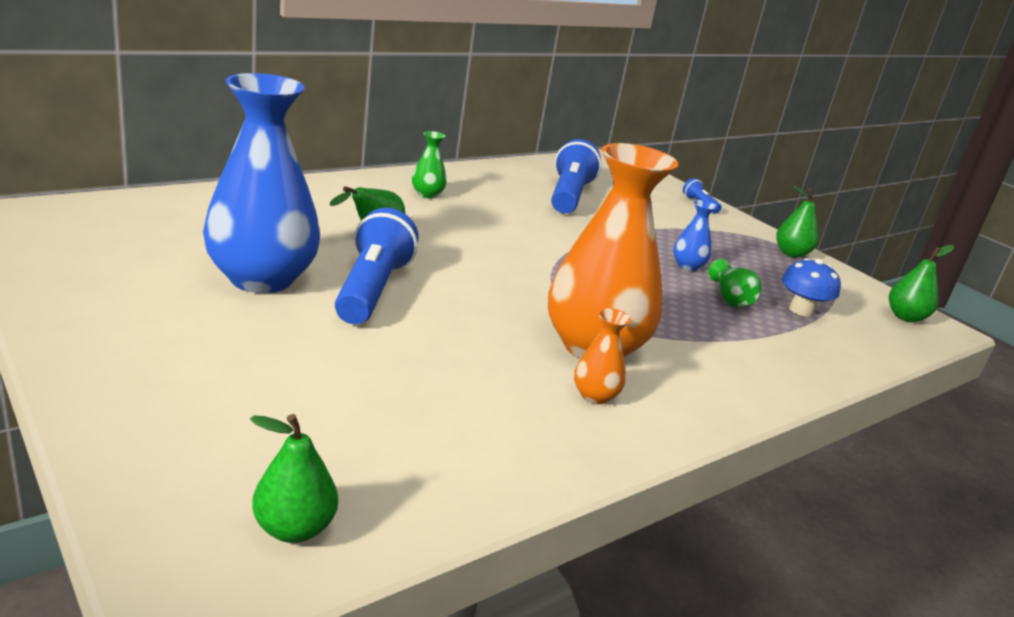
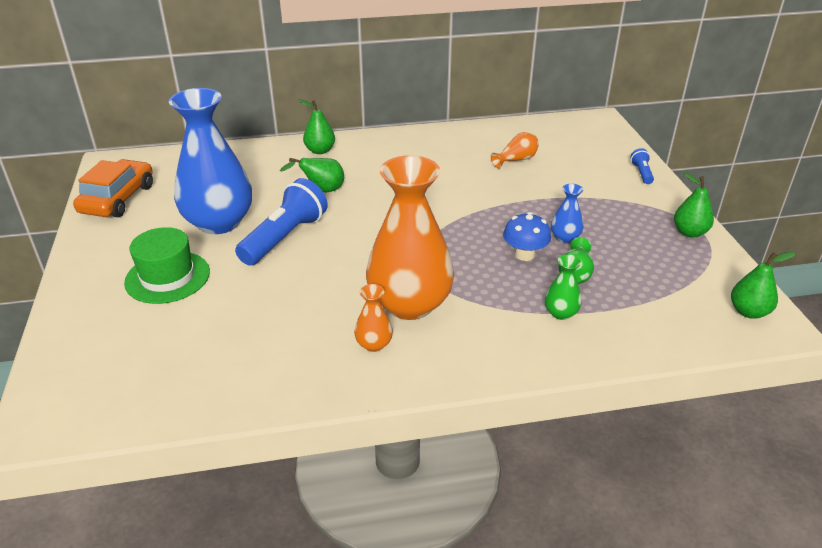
camera: 30 degrees right, 10 degrees up
green pear [250,414,338,543] -> green pear moved to [298,99,335,154]
green vase [412,131,447,198] -> green vase moved to [545,254,582,320]
blue flashlight [551,139,601,214] -> orange vase [491,132,539,169]
blue mushroom [782,258,841,317] -> blue mushroom moved to [503,212,551,261]
none -> orange car [73,159,153,217]
none -> green hat [124,227,210,304]

